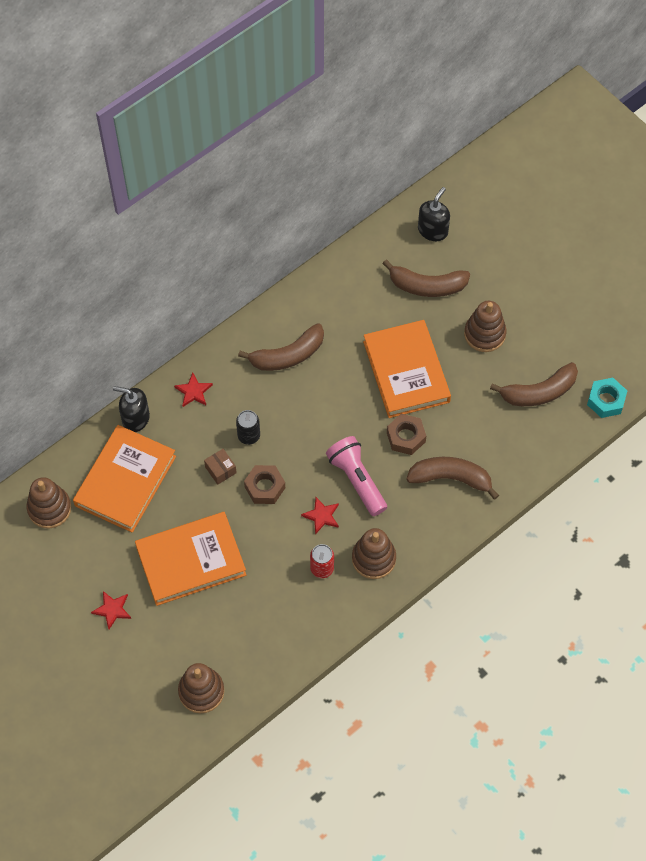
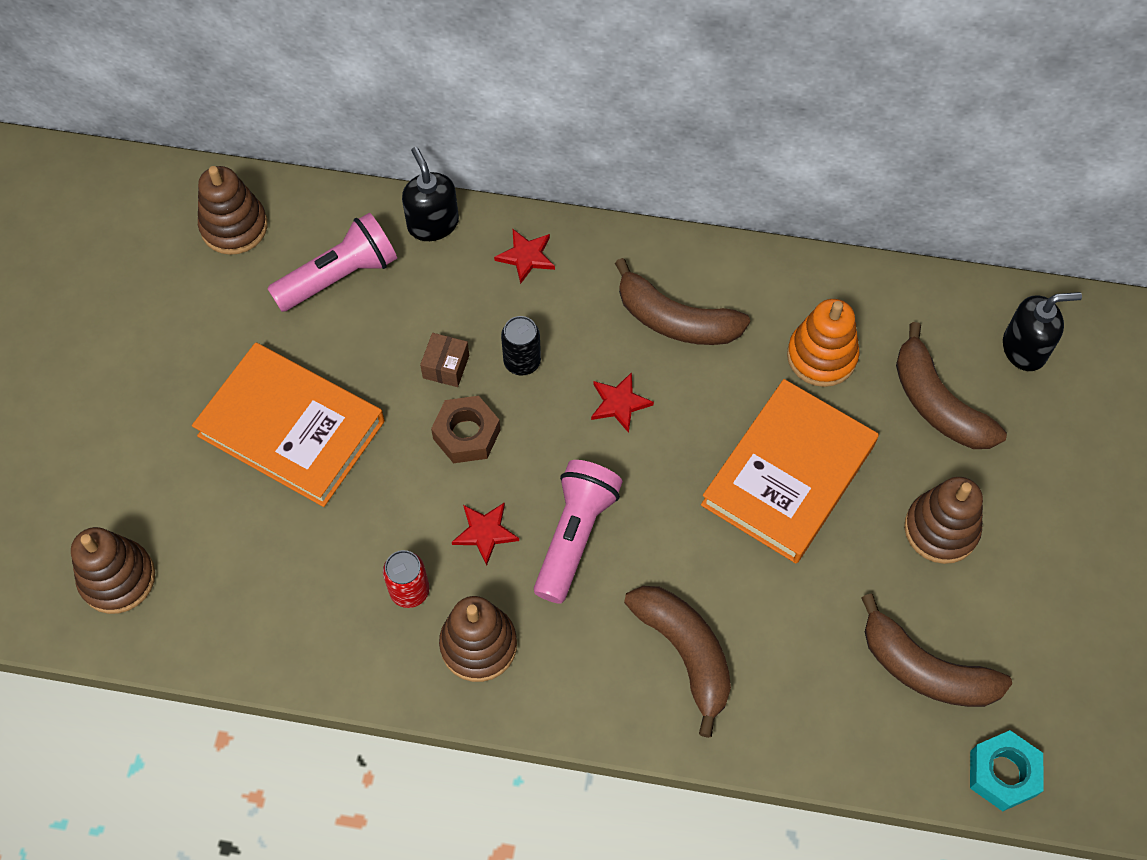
camera: 50 degrees right, 0 degrees up
orange book [73,425,176,533] -> pink flashlight [267,212,397,312]
red star [91,591,131,629] -> red star moved to [591,372,654,433]
brown nut [387,414,426,455] -> none
none -> orange stacking toy [787,299,859,387]

